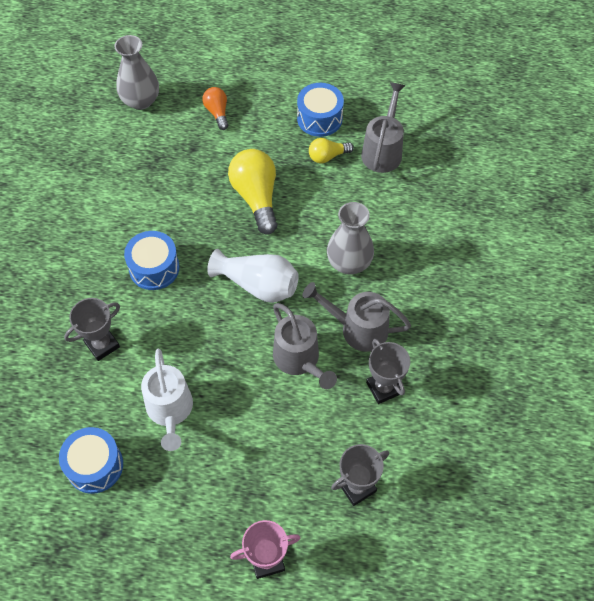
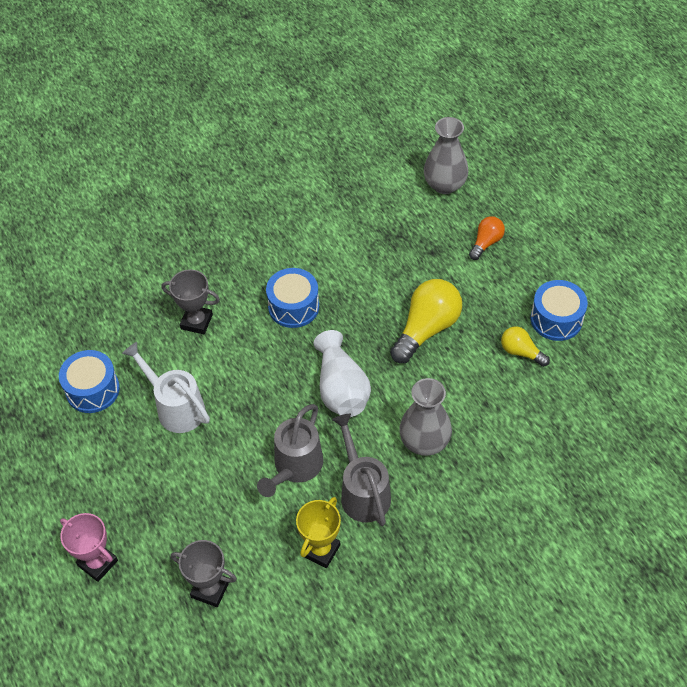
camera: 55 degrees right, 5 degrees down
white watering can [141,349,193,451] -> white watering can turned 90 degrees clockwise [122,342,210,433]
grey watering can [361,82,406,173] -> none
grey trophy [366,339,410,404] -> yellow trophy [296,497,341,568]

